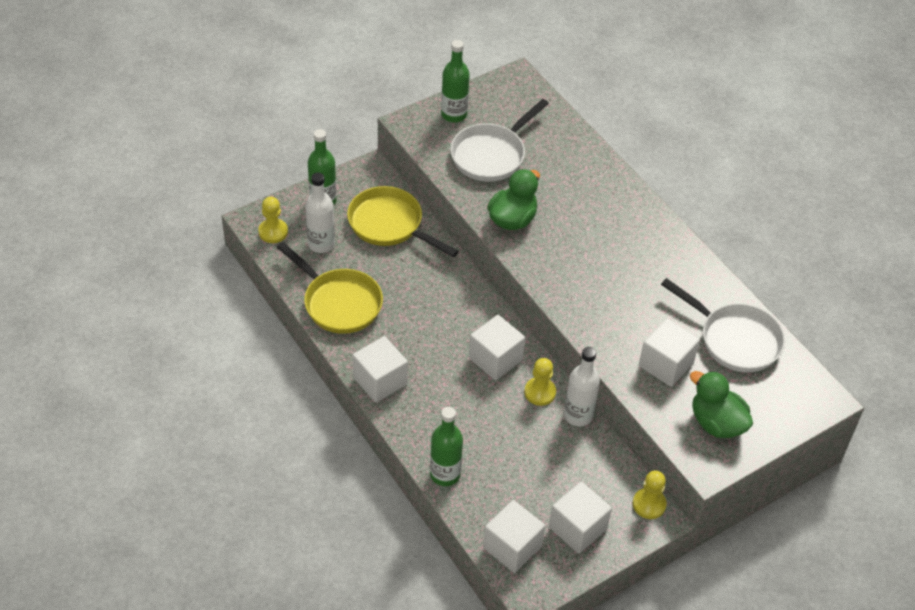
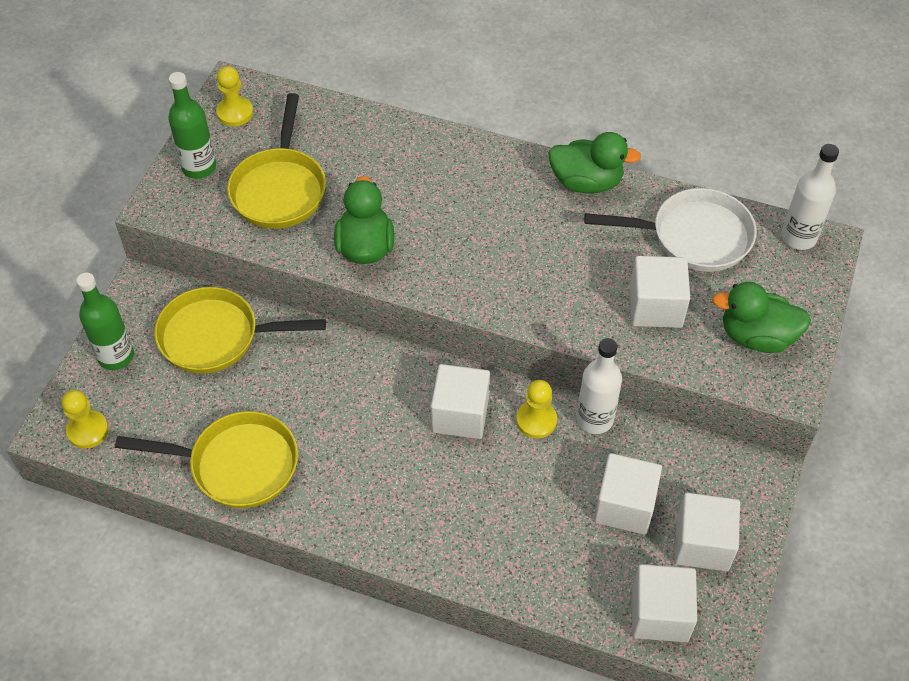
camera: 35 degrees left, 5 degrees up
white bottle [305,173,335,253] -> white bottle moved to [781,144,839,250]
white cube [353,336,408,403] -> white cube moved to [594,453,662,535]
green bottle [430,407,463,486] -> none
white pan [450,99,549,182] -> yellow pan [227,93,326,229]
yellow pawn [633,470,667,519] -> yellow pawn moved to [216,66,253,126]
none -> green duck [548,132,641,194]

